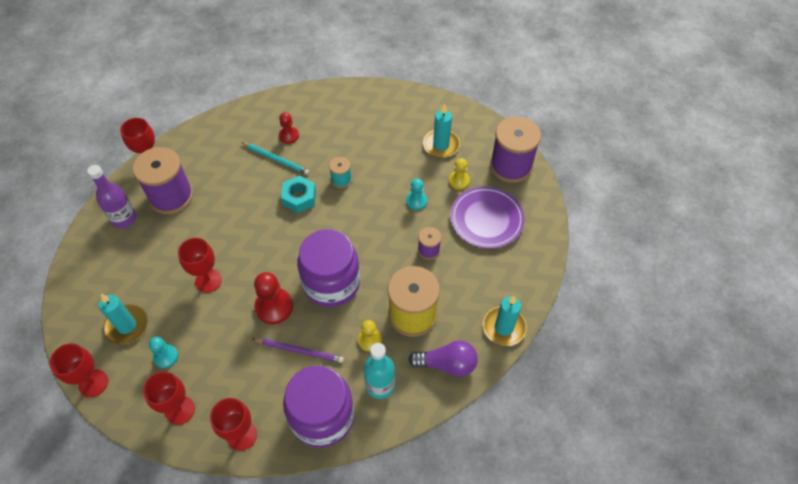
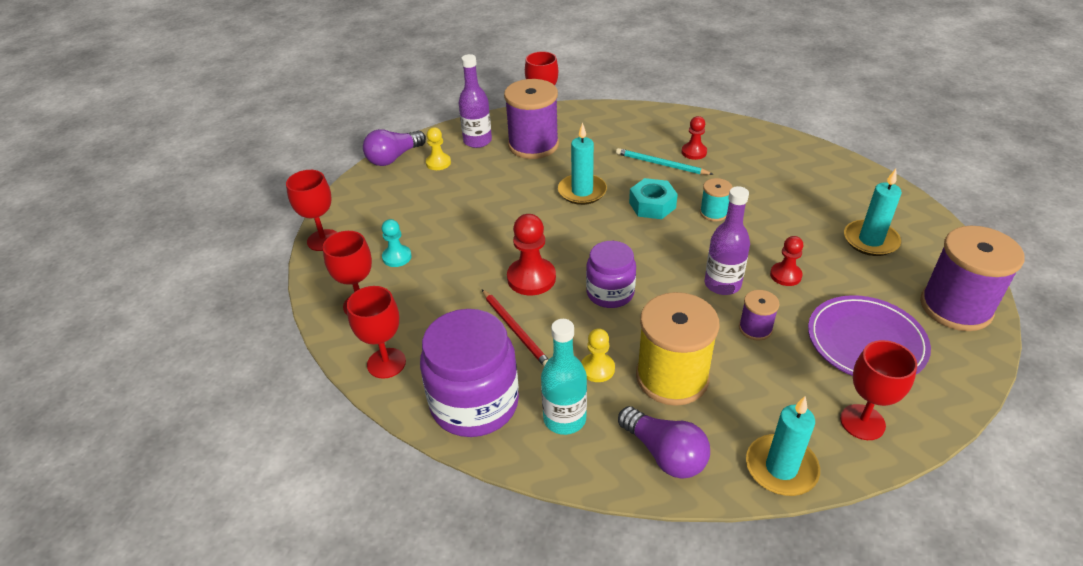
camera: 45 degrees right, 15 degrees down
turquoise candle [99,294,148,345] -> turquoise candle moved to [558,122,607,205]
red goblet [178,238,222,293] -> red goblet moved to [840,340,917,440]
turquoise pencil [241,142,309,175] -> turquoise pencil turned 135 degrees clockwise [616,148,714,175]
purple pencil [253,338,344,363] -> red pencil [482,289,549,366]
purple jar [297,229,360,307] -> purple jar [586,241,636,308], size x0.61
turquoise pawn [406,179,427,210] -> red pawn [770,236,803,286]
yellow pawn [449,158,470,190] -> yellow pawn moved to [426,127,451,170]
none -> purple light bulb [363,129,426,166]
none -> purple bottle [705,186,750,295]

